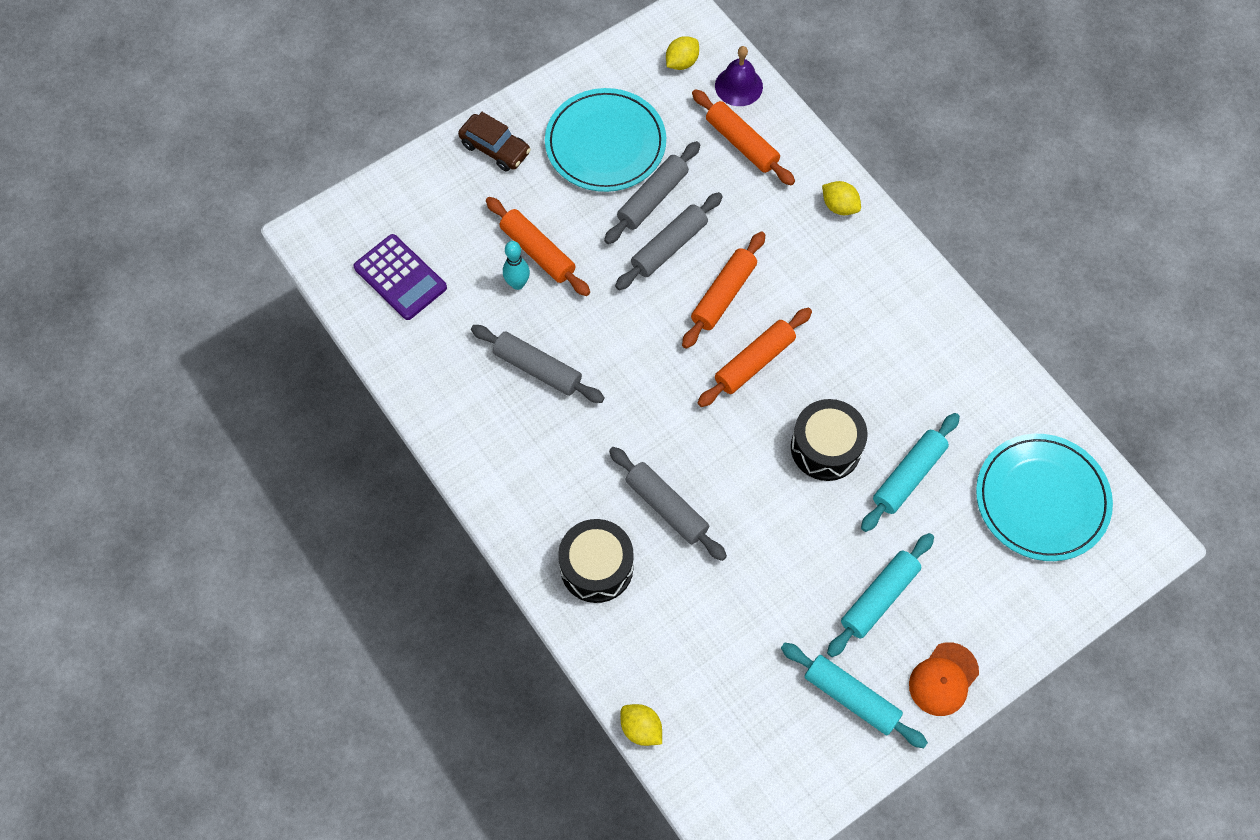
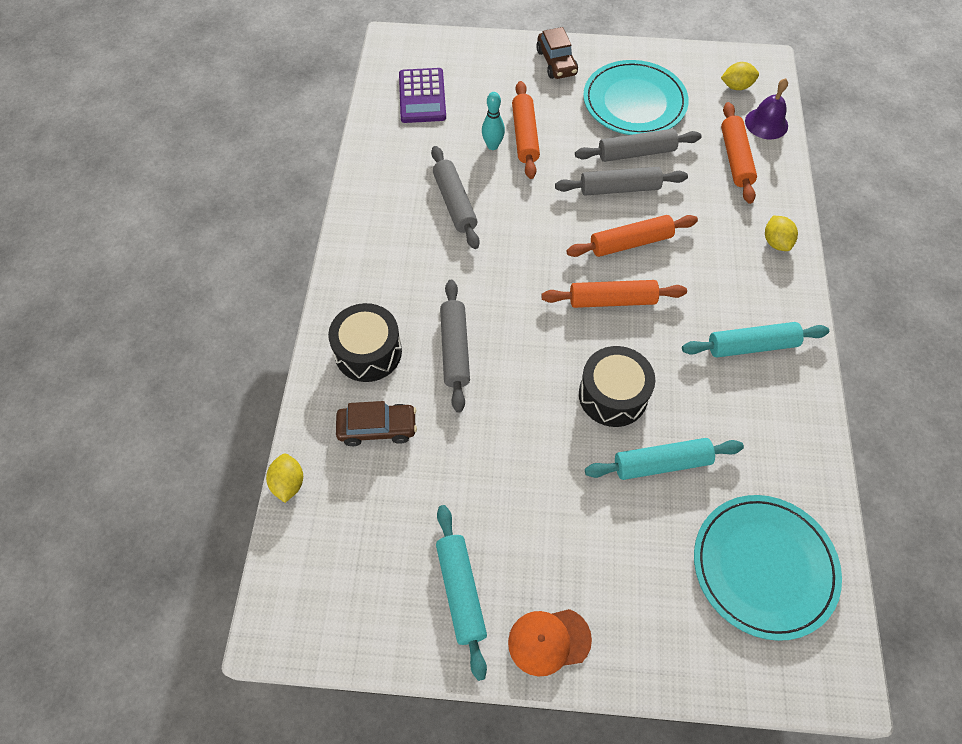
camera: 40 degrees right, 5 degrees down
turquoise rolling pin [827,533,934,657] -> turquoise rolling pin moved to [682,322,829,358]
none -> brown car [336,401,417,446]

